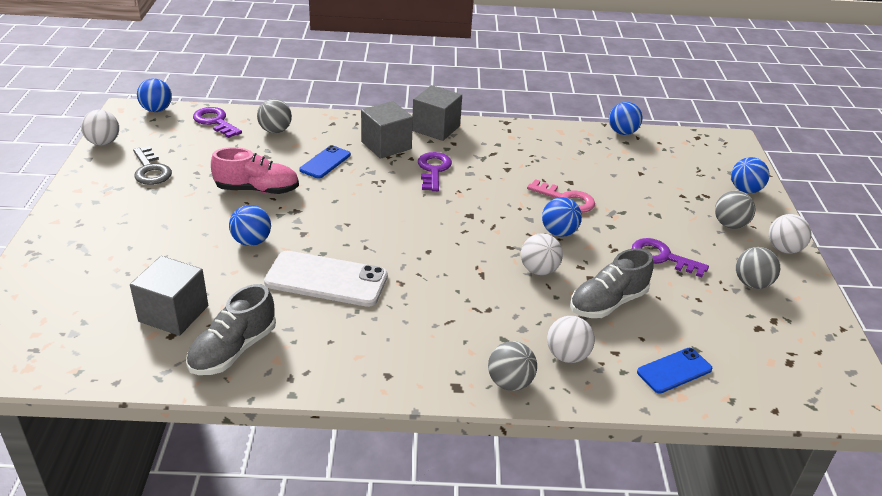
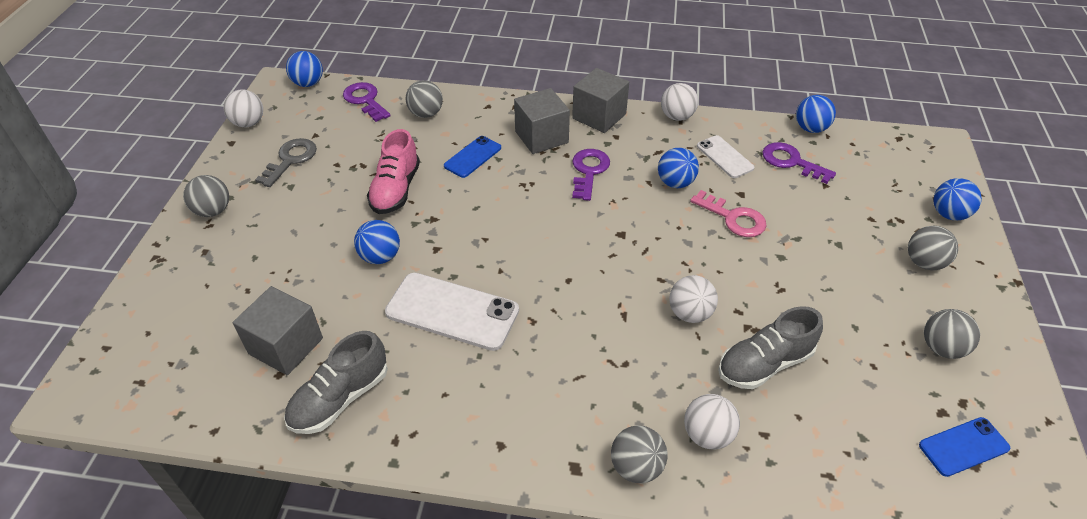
camera: 10 degrees right, 10 degrees up
grey key [133,146,172,185] -> grey key turned 135 degrees counterclockwise [255,138,317,187]
pink shoe [211,147,299,194] -> pink shoe turned 90 degrees clockwise [367,129,420,214]
blue ball [542,197,582,237] -> blue ball moved to [658,148,699,188]
purple key [632,238,709,277] -> purple key moved to [762,142,836,184]
blue phone [637,348,712,393] -> blue phone moved to [919,417,1010,477]
white ball [769,214,811,254] -> white ball moved to [661,83,698,121]
none -> grey ball [183,175,229,217]
none -> white phone [697,135,755,178]

